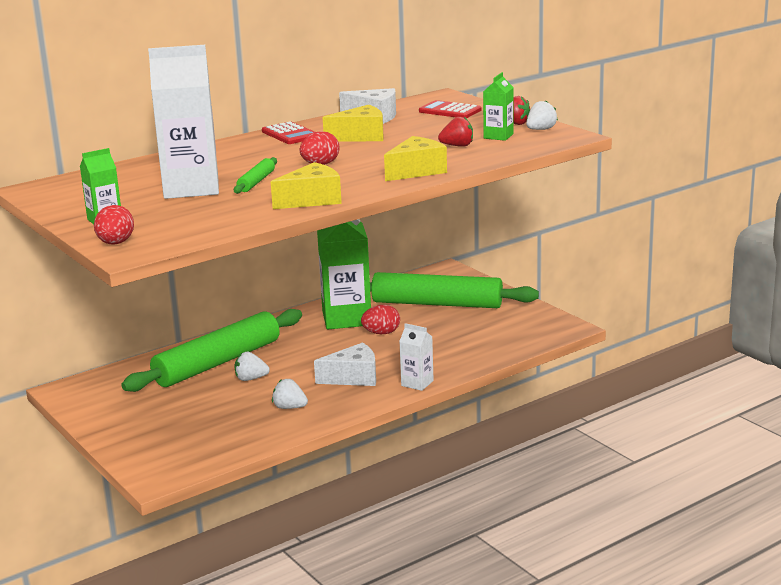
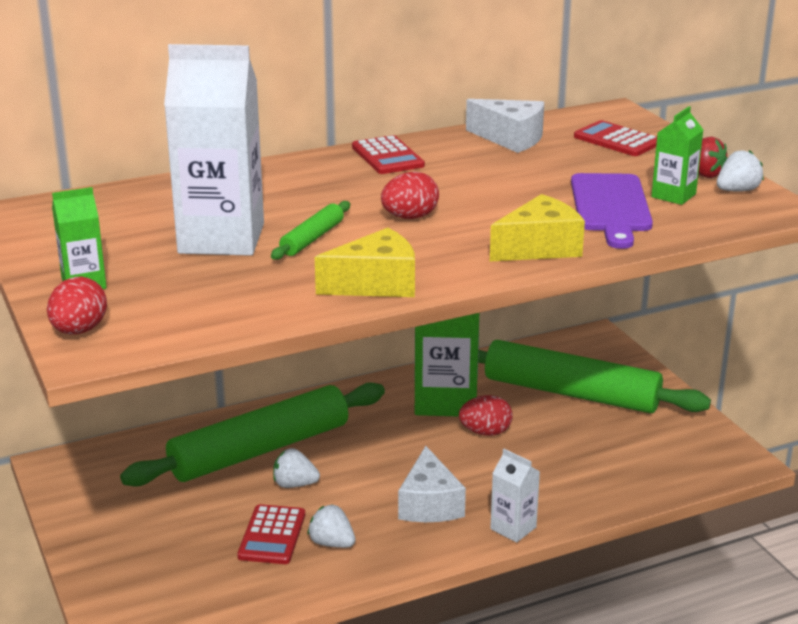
camera: 10 degrees right, 5 degrees up
white cheese [314,342,376,386] -> white cheese turned 90 degrees clockwise [398,446,466,522]
yellow cheese [323,105,384,141] -> none
red strawberry [438,117,473,147] -> purple cutting board [571,173,653,249]
none -> red calculator [237,504,305,564]

